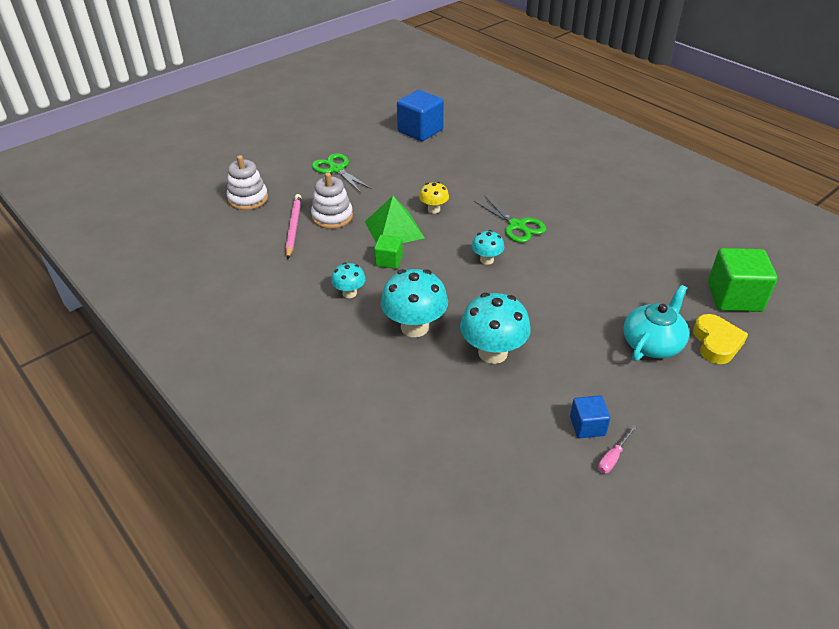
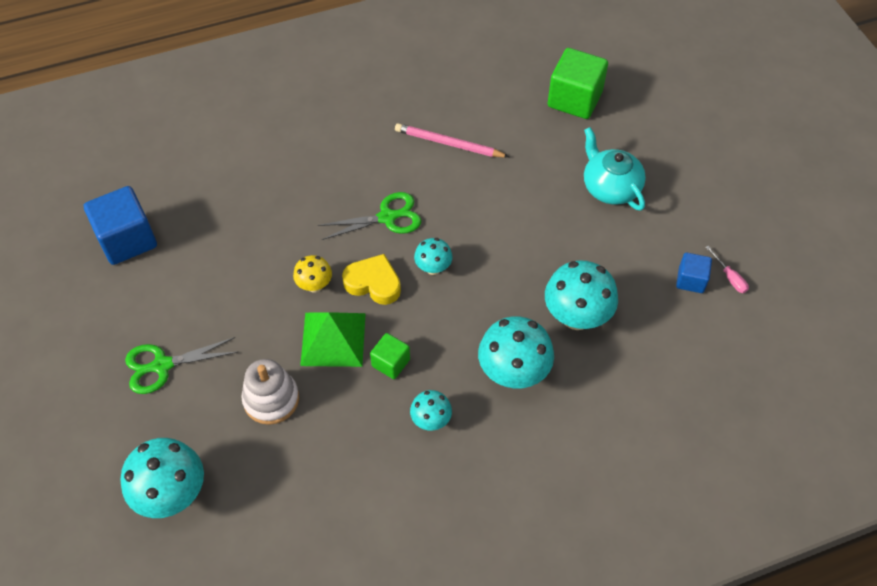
camera: 70 degrees left, 15 degrees up
white stacking toy [227,155,268,210] -> turquoise mushroom [120,438,204,518]
pink pencil [286,194,302,259] -> pink pencil moved to [395,123,509,157]
yellow heart [693,314,748,364] -> yellow heart moved to [342,254,401,305]

